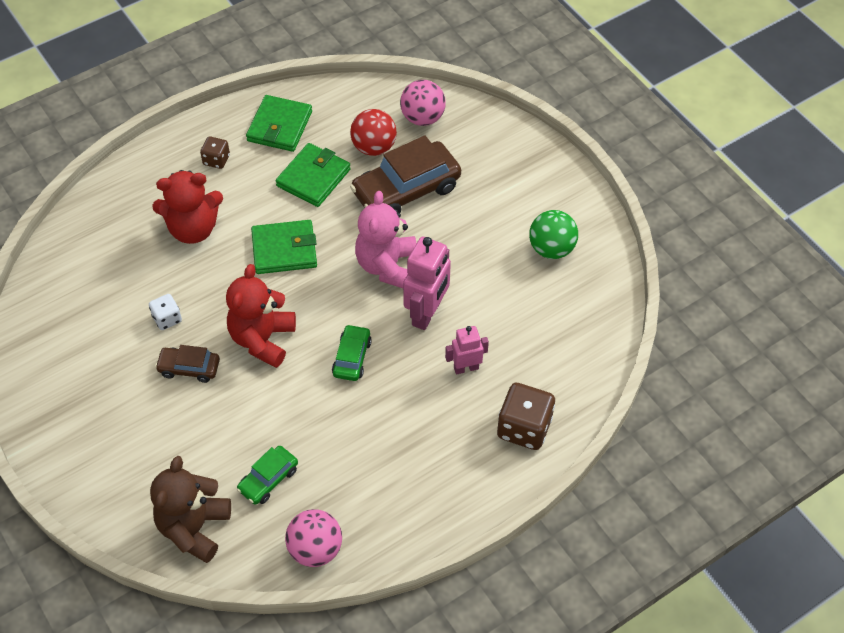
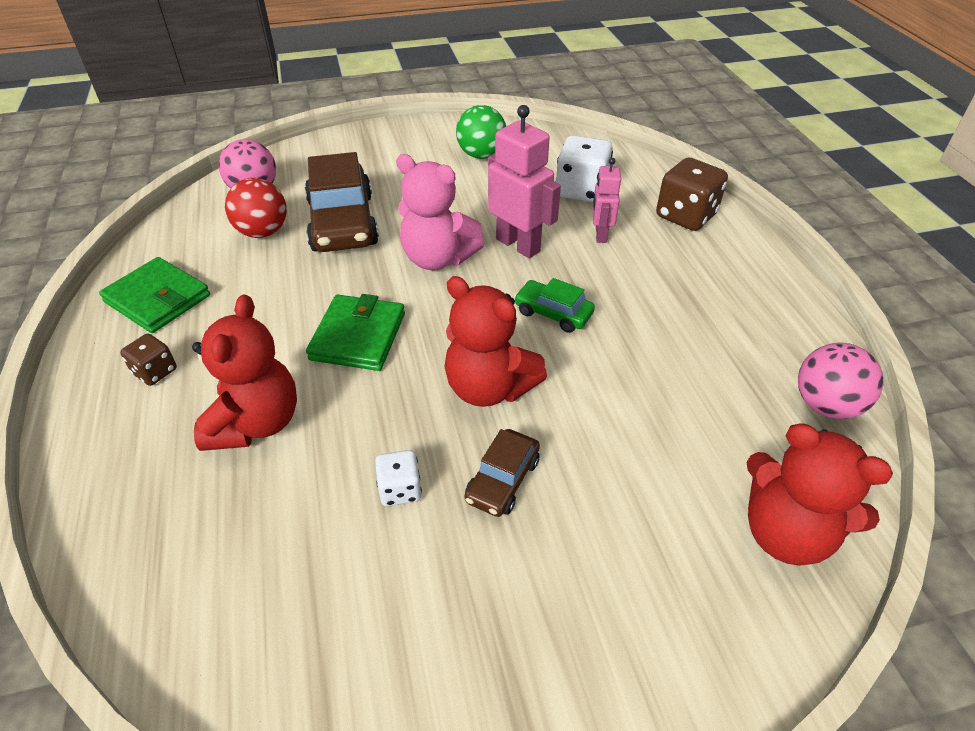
camera: 70 degrees left, 10 degrees down
brown teddy bear [150,456,231,563] -> red teddy bear [747,423,893,566]
green car [237,446,298,505] -> none
green wallet [275,143,351,207] -> none
none -> white dice [556,135,613,202]

